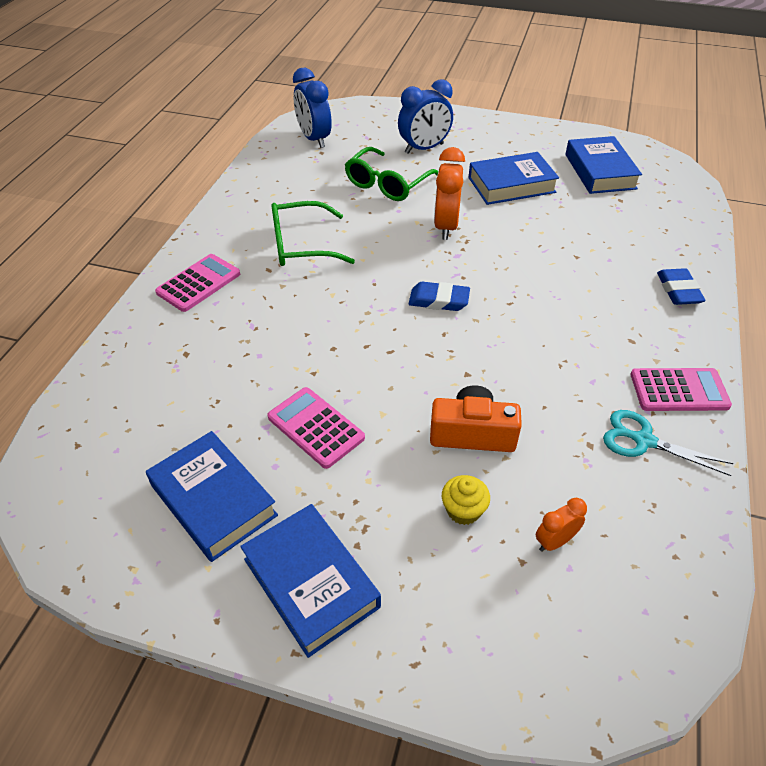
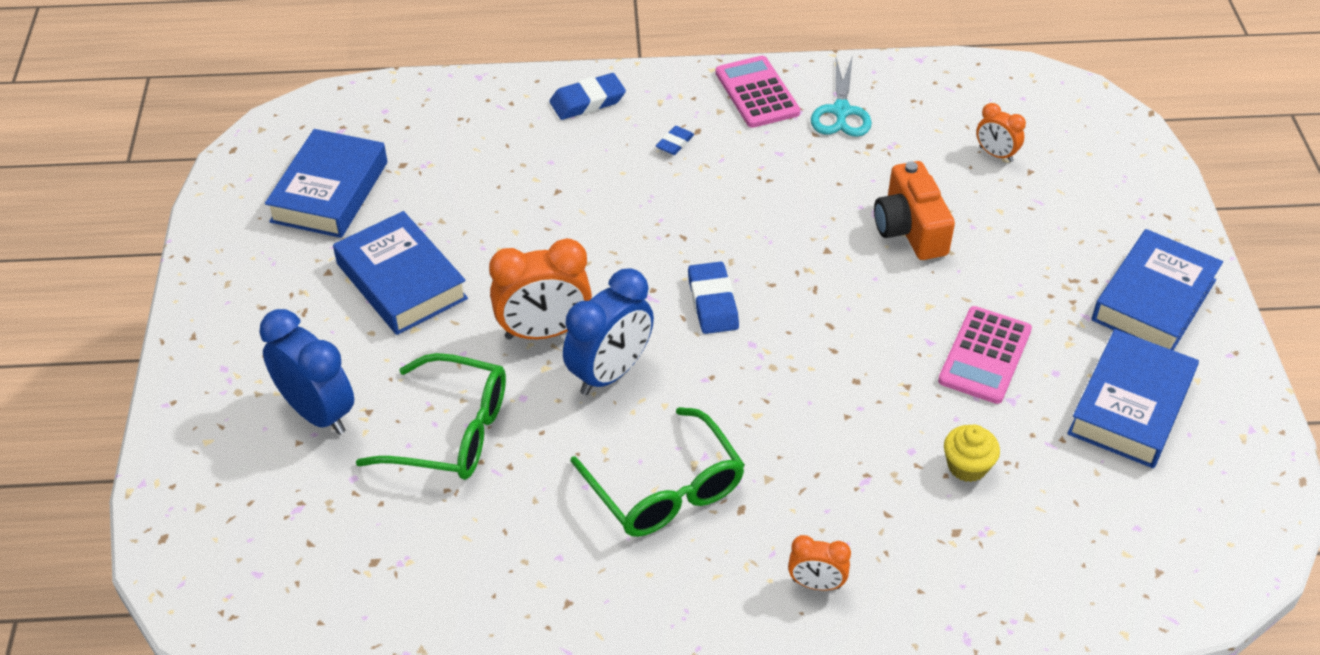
camera: 110 degrees left, 0 degrees up
pink calculator [155,254,240,312] -> orange clock [788,535,851,590]
blue clock [293,68,332,148] -> blue clock moved to [563,268,654,395]
yellow cupcake [442,475,490,525] -> yellow cupcake moved to [944,425,1000,482]
blue book [565,136,642,194] -> blue book turned 45 degrees counterclockwise [265,129,387,238]
none -> blue eraser [656,126,694,155]

